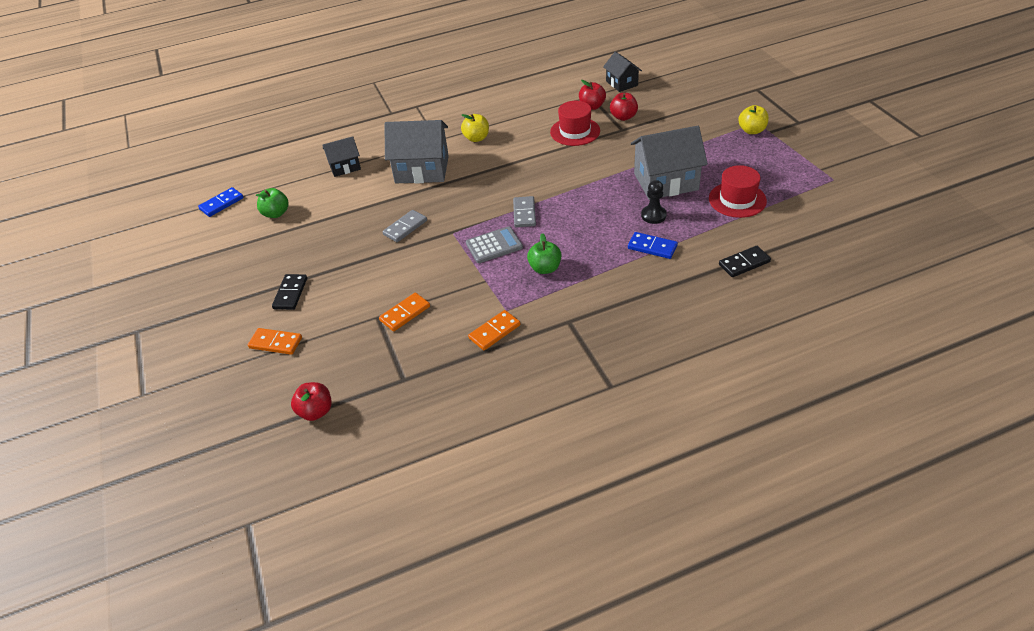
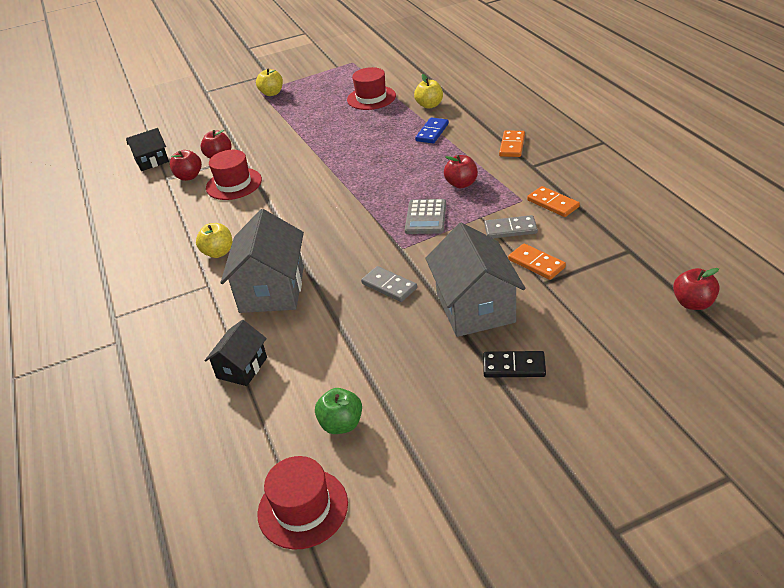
camera: 90 degrees left, 5 degrees down
blue domino [198,187,244,217] -> red hat [257,456,348,549]
orange domino [248,328,302,355] -> orange domino moved to [499,130,525,157]
black house [323,136,361,177] -> black house turned 45 degrees clockwise [205,320,267,386]
grey calculator [466,226,523,263] -> grey calculator turned 150 degrees counterclockwise [405,199,446,234]
grey domino [513,196,536,227] -> grey domino moved to [484,215,538,238]
green apple [527,233,562,274] -> red apple [444,155,478,188]
grey house [631,126,708,200] -> grey house moved to [425,223,525,337]
black pawn [641,180,667,224] -> none
black domino [719,246,771,277] -> none
none -> yellow apple [414,74,443,109]

